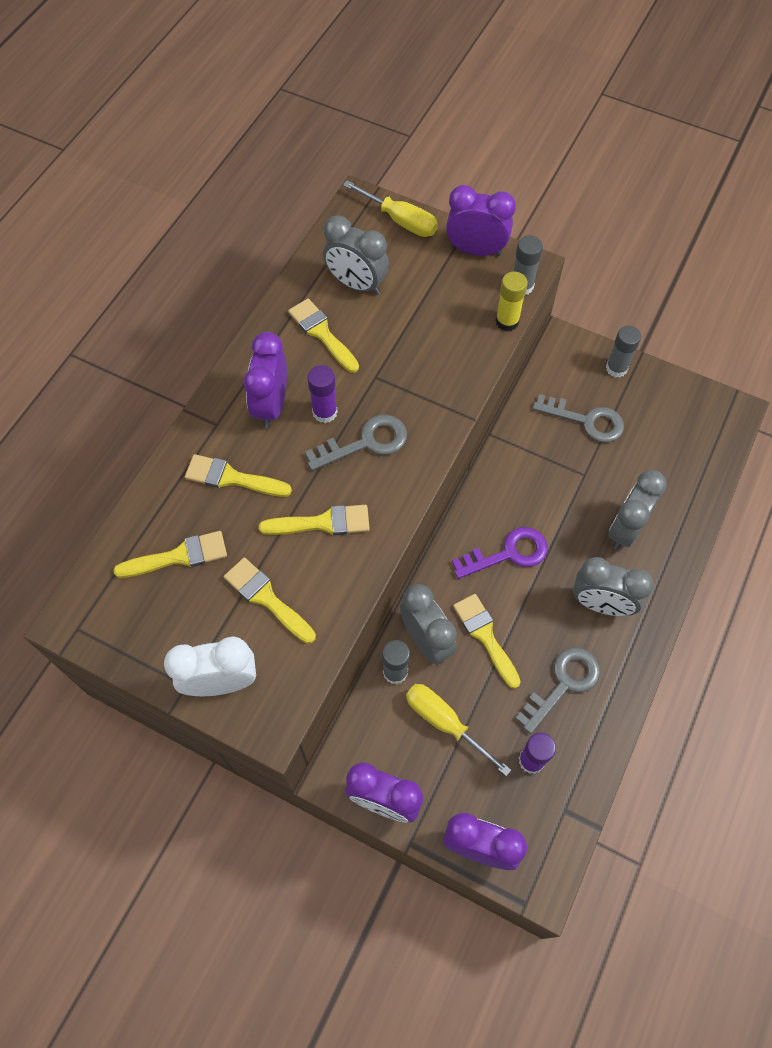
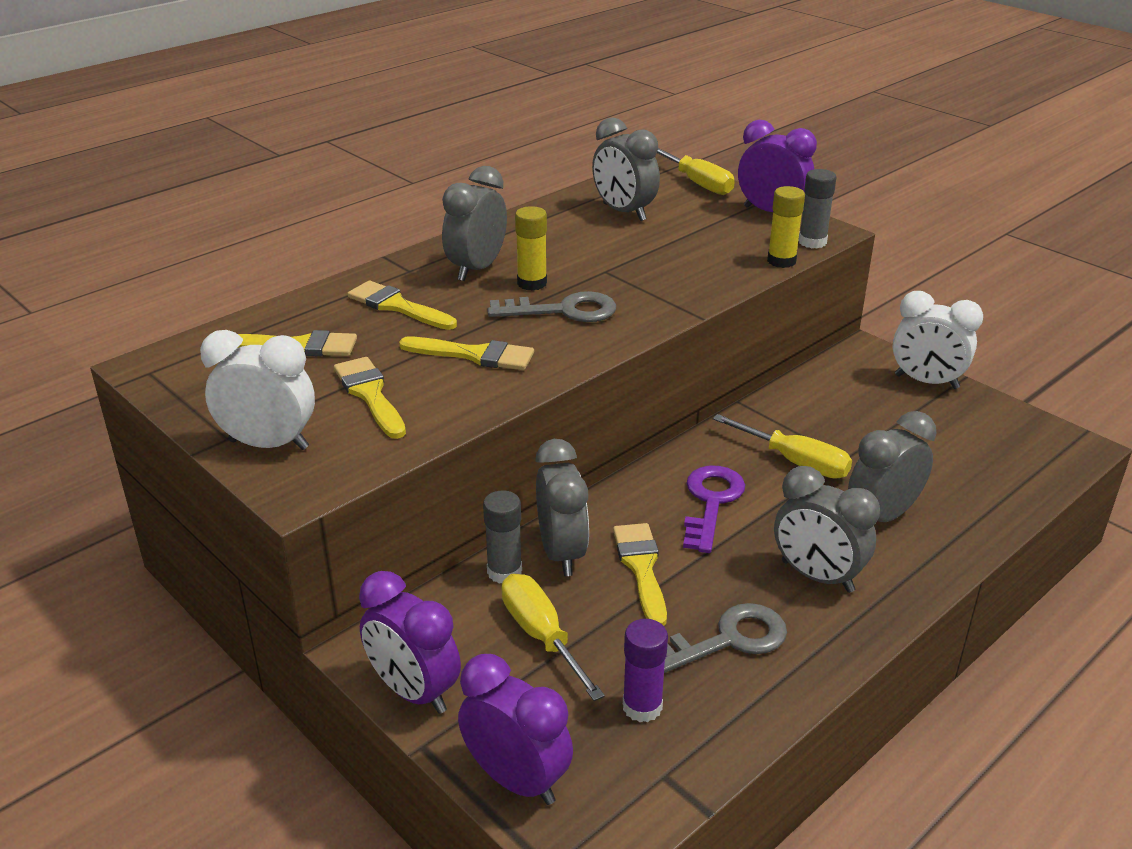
camera: 20 degrees right, 30 degrees down
purple clock [244,332,287,428] -> grey clock [442,166,507,281]
yellow brush [288,298,359,373] -> none
purple glue stick [308,365,338,423] -> yellow glue stick [515,206,547,291]
purple key [452,527,548,579] -> purple key turned 75 degrees counterclockwise [683,466,745,553]
grey key [532,394,624,443] -> none
grey glue stick [606,326,641,378] -> white clock [893,291,983,389]
none -> yellow screwdriver [713,414,852,479]

